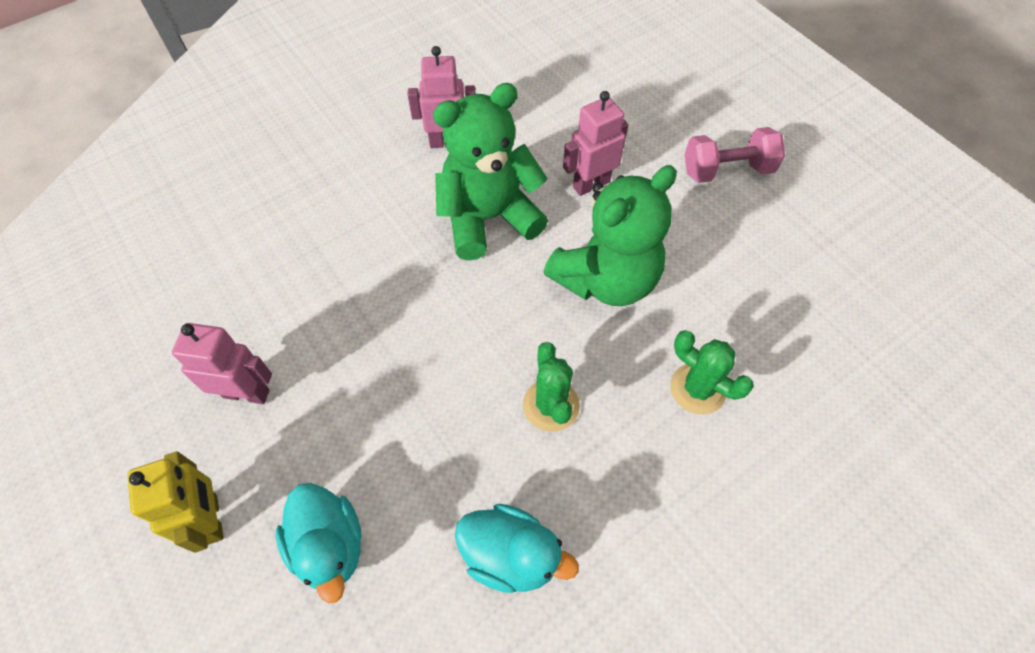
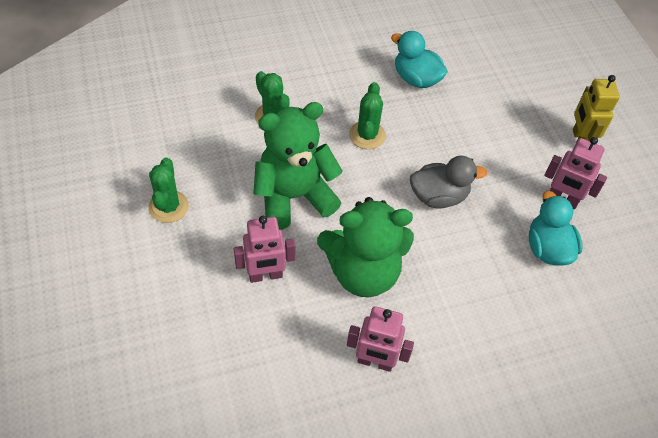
camera: 165 degrees left, 5 degrees down
turquoise duck [276,483,362,603] -> turquoise duck moved to [529,191,583,266]
pink dumbbell [684,127,785,183] -> none
none -> green cactus [148,157,189,223]
none -> grey duck [410,156,487,208]

